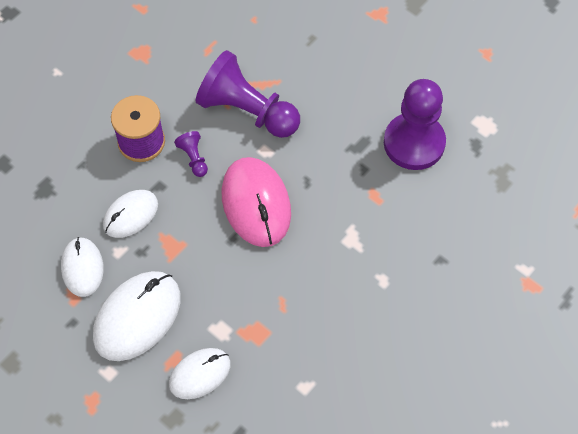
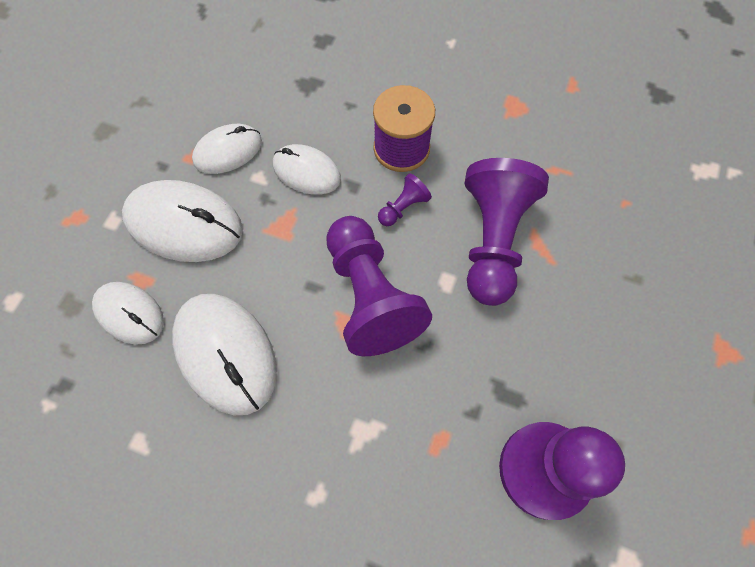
camera: 70 degrees right, 5 degrees up
pink mouse [222,157,291,247] -> purple pawn [326,216,432,356]
none -> white mouse [172,294,277,415]

